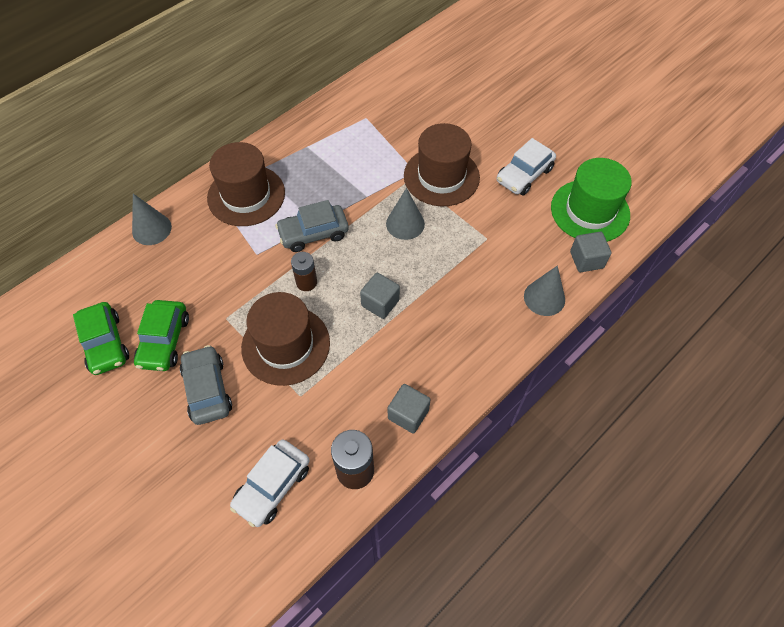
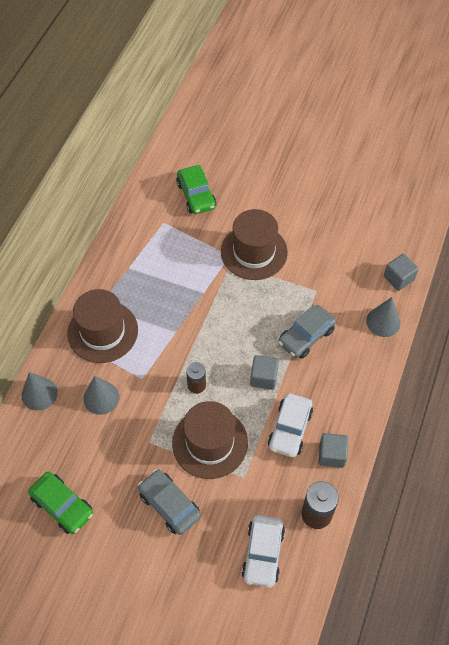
camera: 25 degrees left, 0 degrees up
green car [134,300,189,371] -> green car moved to [176,165,216,214]
grey car [275,200,349,252] -> grey car moved to [278,305,336,359]
grey cone [386,188,425,240] -> grey cone moved to [84,376,119,415]
white car [497,138,556,195] -> white car moved to [268,393,313,458]
green hat [551,158,632,242] -> none

